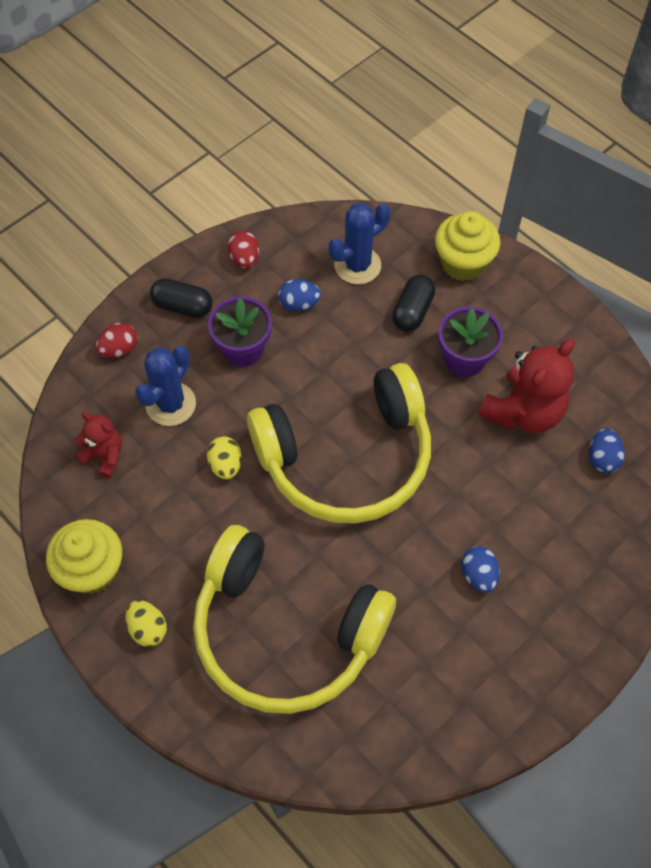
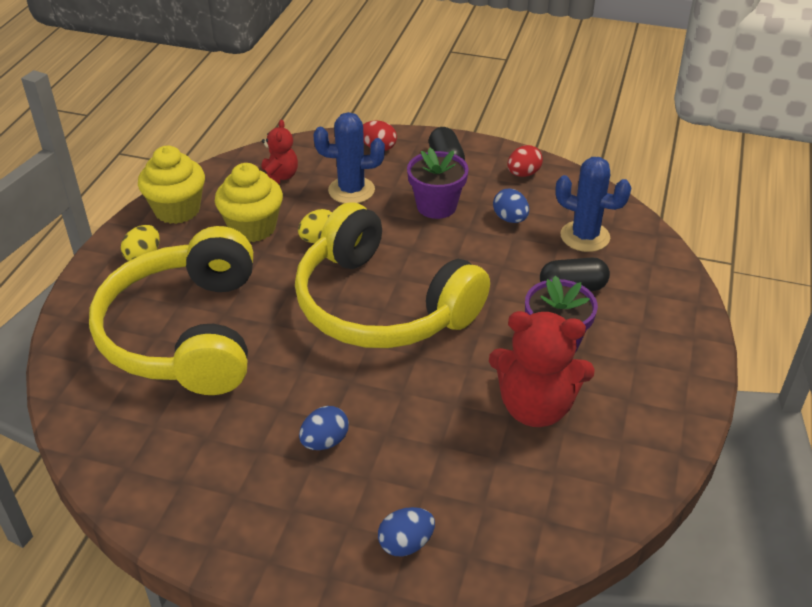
camera: 60 degrees right, 20 degrees down
yellow cupcake [435,211,500,281] -> yellow cupcake moved to [215,163,283,242]
blue egg [589,428,625,473] -> blue egg moved to [378,507,435,556]

